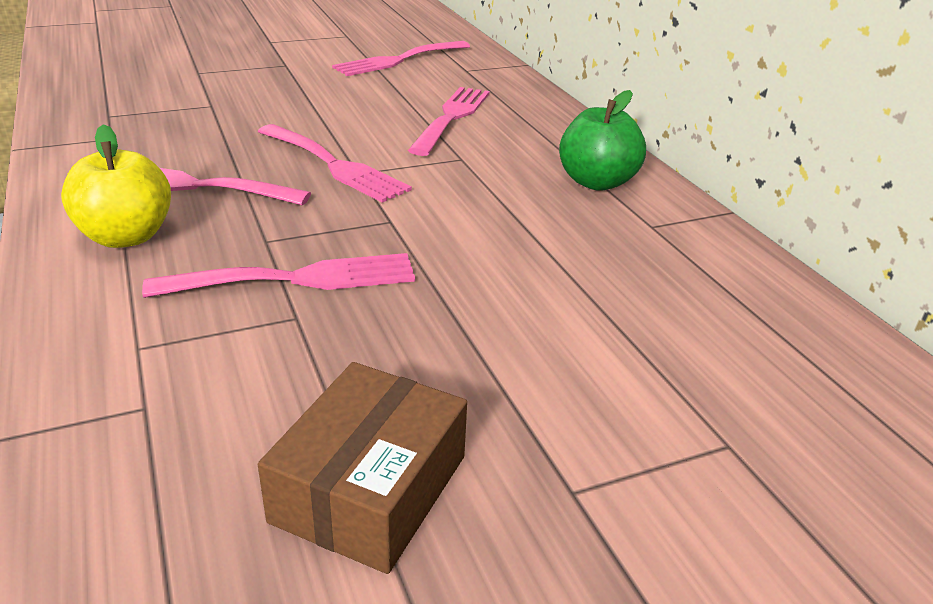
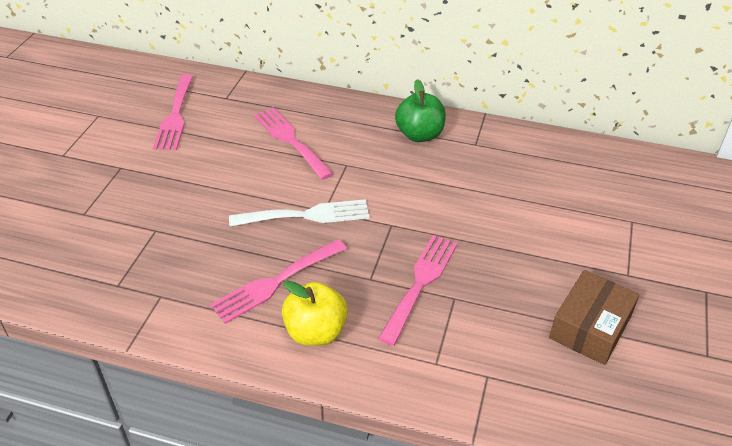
camera: 50 degrees left, 10 degrees up
pink fork [258,124,412,203] -> white fork [229,199,369,227]
brown box [258,362,467,574] -> brown box turned 60 degrees clockwise [549,270,639,365]

